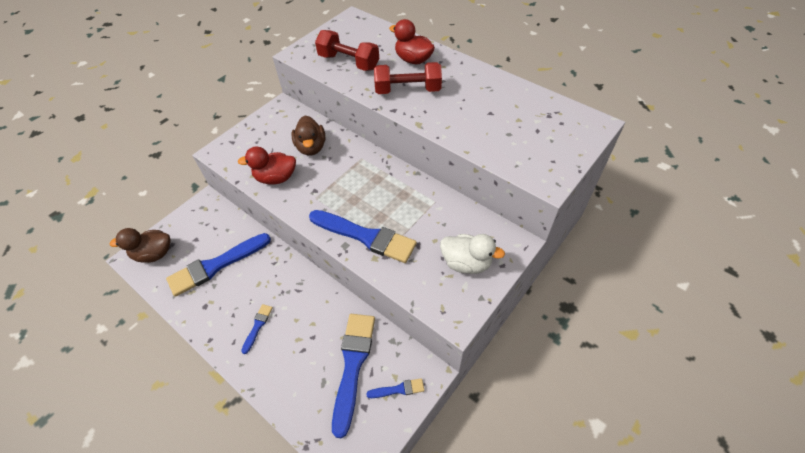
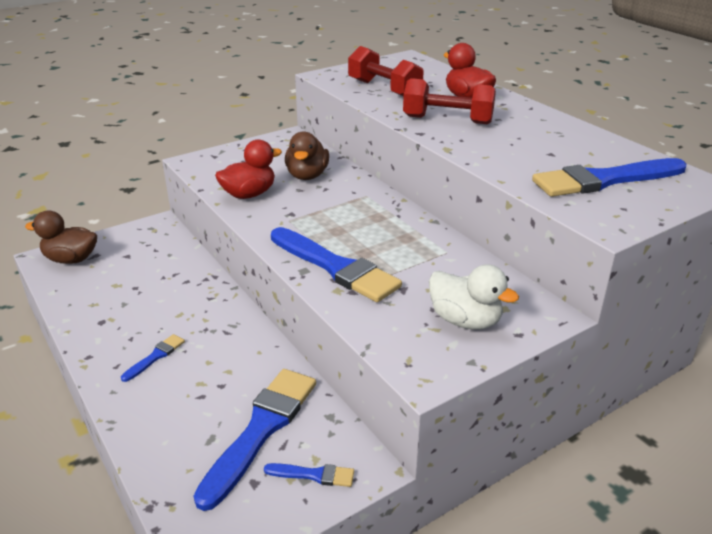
camera: 15 degrees right, 20 degrees down
blue brush [166,233,271,297] -> blue brush moved to [532,158,686,197]
red duck [238,147,296,185] -> red duck turned 135 degrees clockwise [215,140,282,199]

